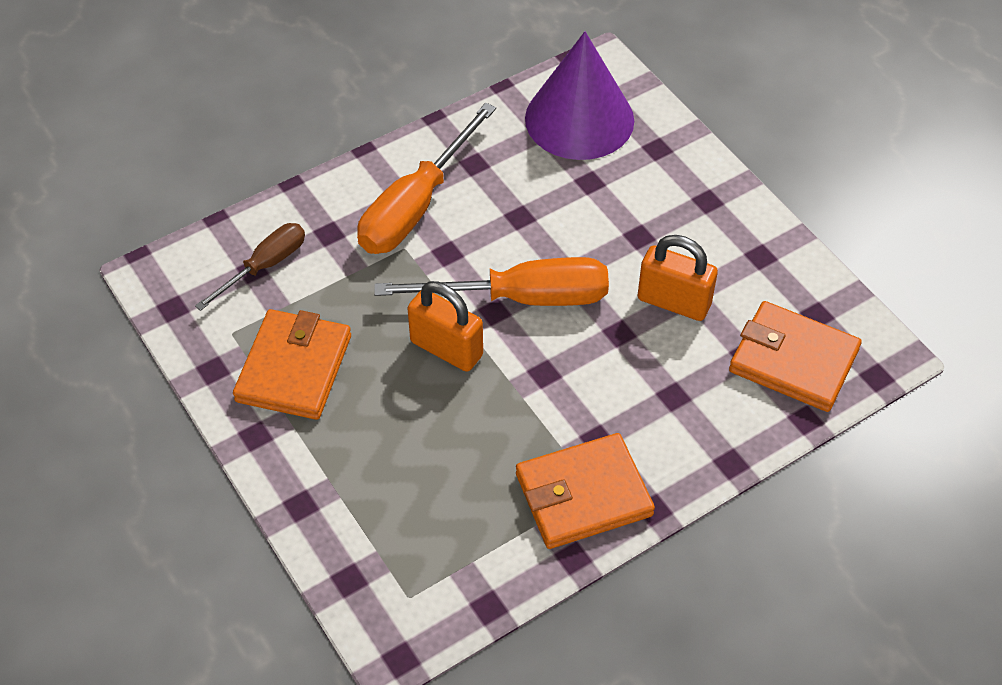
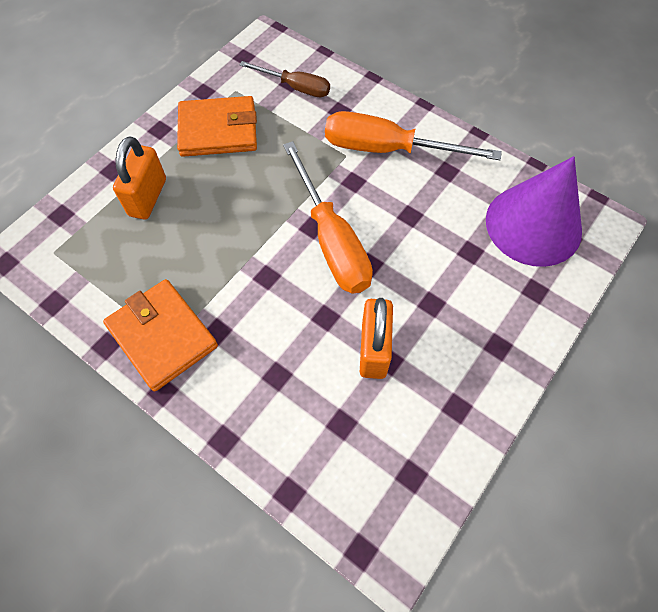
camera: 70 degrees right, 10 degrees up
orange padlock [407,281,483,372] -> orange padlock moved to [113,136,166,220]
orange wallet [729,301,862,412] -> none

